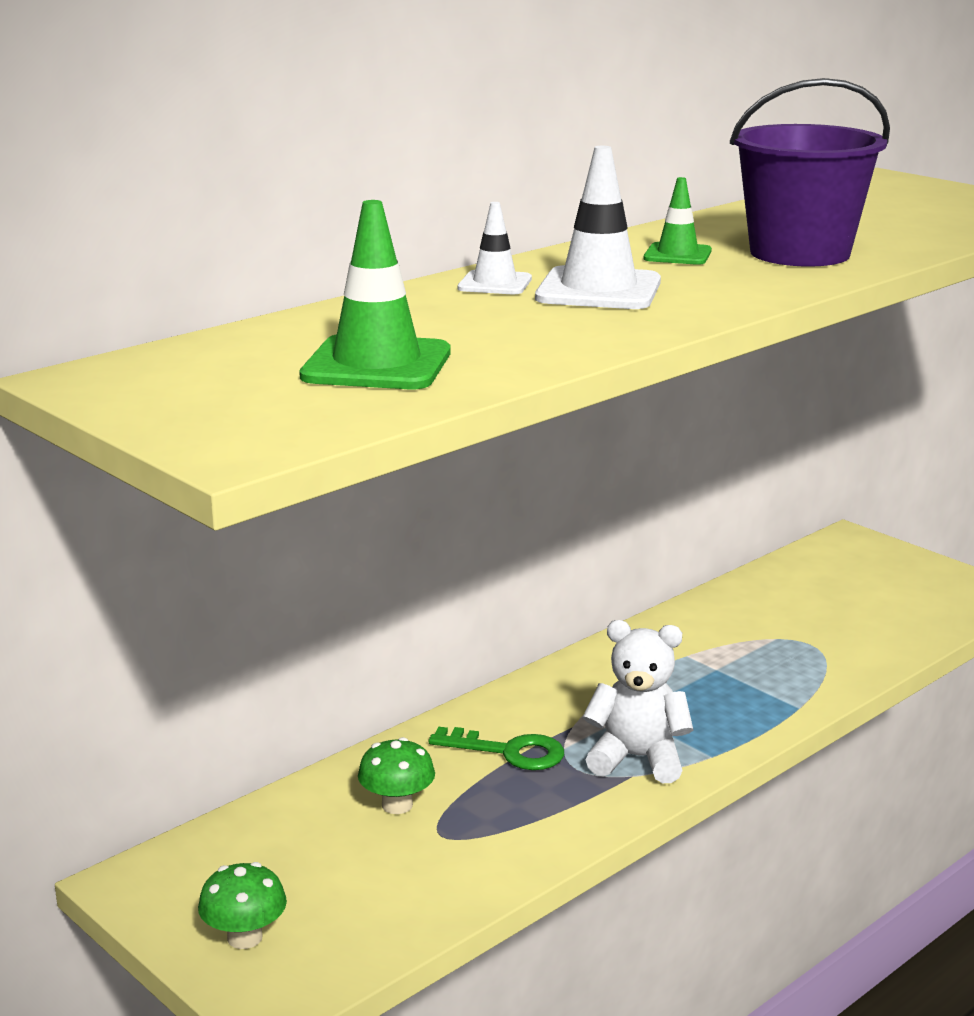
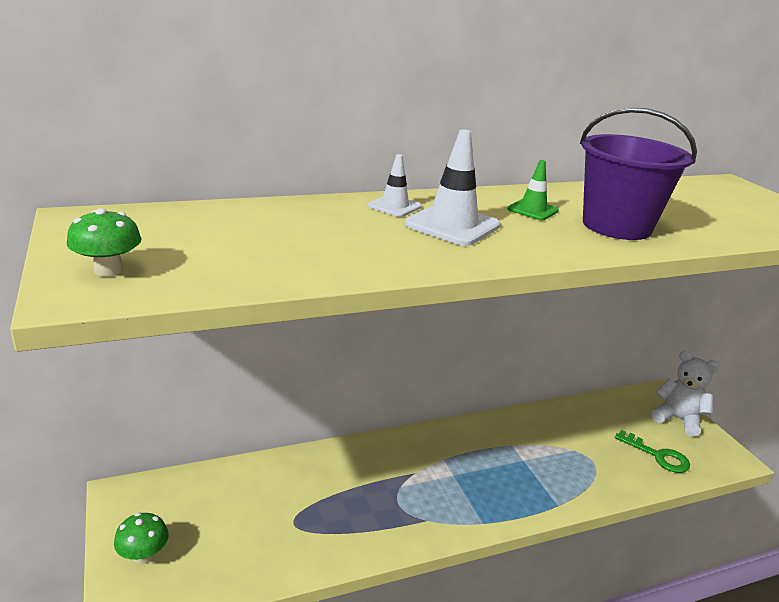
camera: 20 degrees right, 5 degrees up
green traffic cone [299,200,451,389] -> none
green mushroom [358,737,435,814] -> green mushroom moved to [67,208,142,277]
green key [429,727,564,770] -> green key moved to [615,430,690,473]
white teddy bear [583,620,693,783] -> white teddy bear moved to [651,351,720,436]

